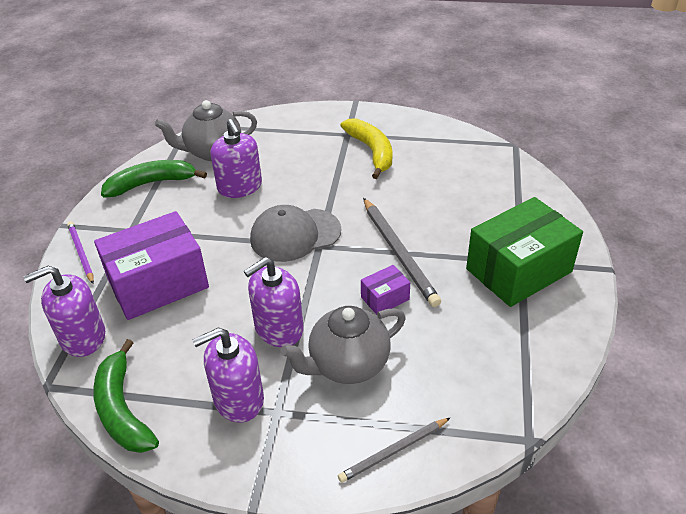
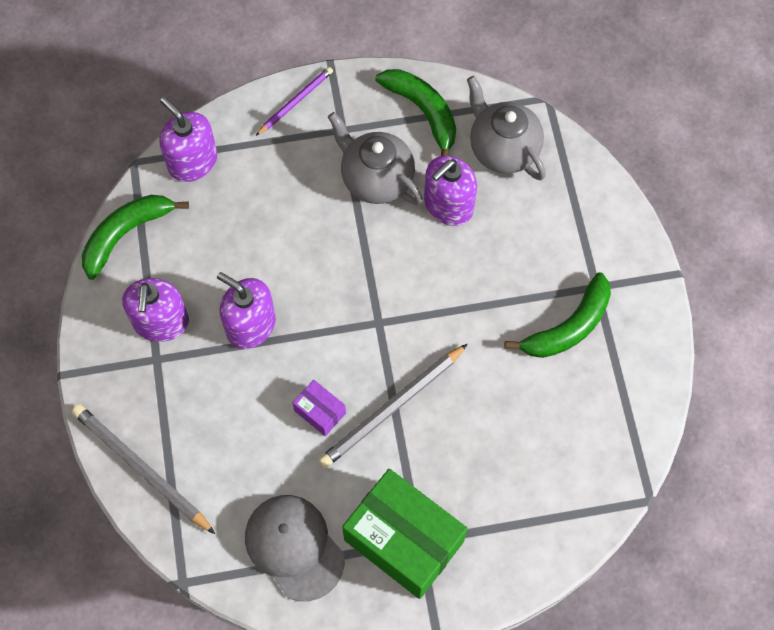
camera: 70 degrees right, 25 degrees up
purple box [94,211,209,320] -> none
purple soap dispenser [192,327,264,423] -> purple soap dispenser turned 135 degrees counterclockwise [122,278,189,342]
grey cap [250,205,341,262] -> grey cap moved to [245,495,345,601]
grey teapot [280,306,406,384] -> grey teapot moved to [328,112,423,205]
grey pencil [338,418,450,483] -> grey pencil [72,404,215,534], size x1.65
yellow banana [340,119,393,179] -> green banana [505,272,611,358]

